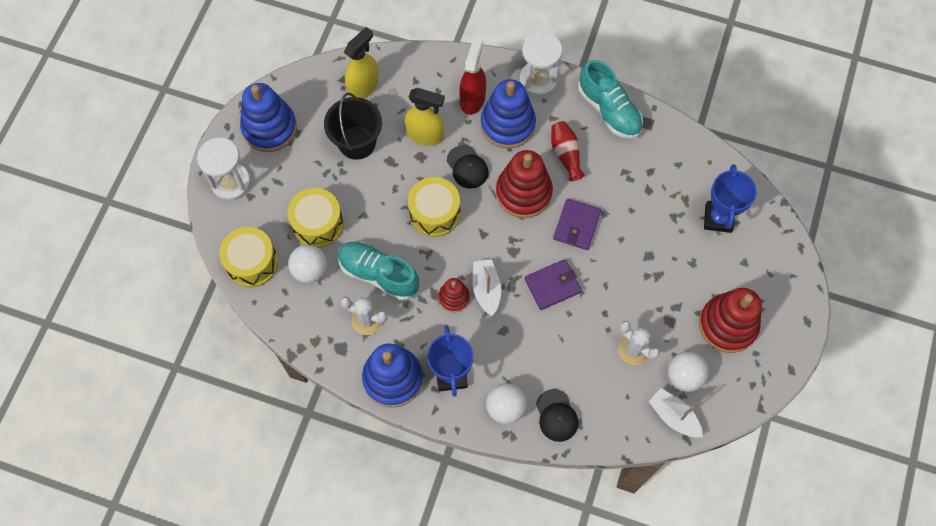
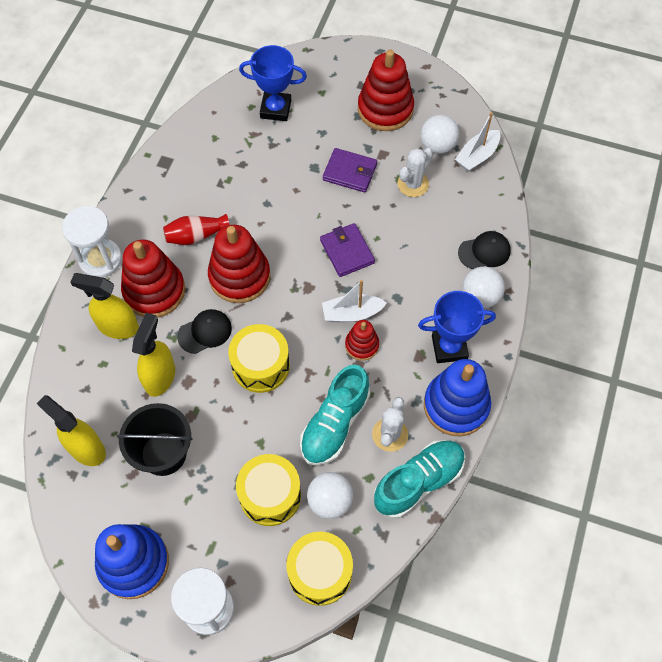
camera: 90 degrees left, 5 degrees down
red spray bottle [459,38,486,115] -> yellow spray bottle [70,273,139,339]
blue stacking toy [481,79,536,149] -> red stacking toy [121,239,185,317]
purple wallet [553,199,601,250] -> purple wallet moved to [323,148,377,192]
turquoise shoe [578,60,643,139] -> turquoise shoe moved to [373,440,465,519]

